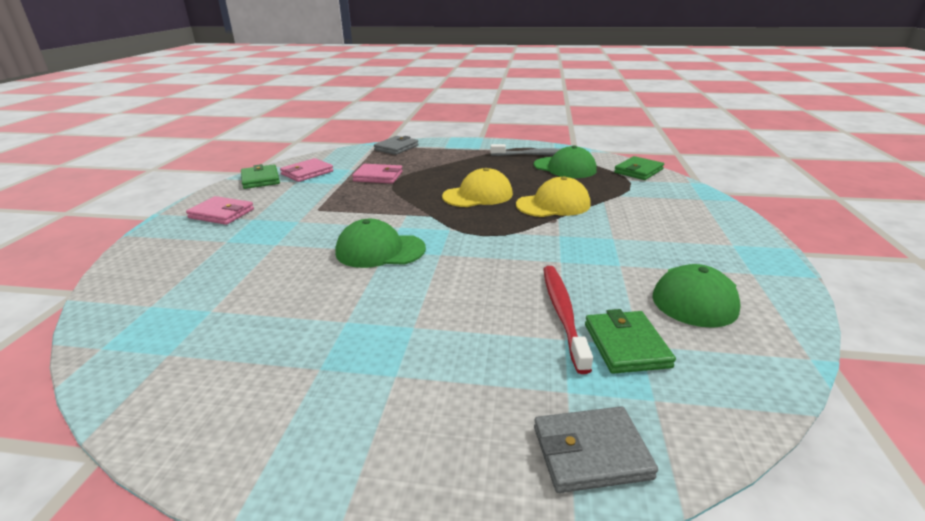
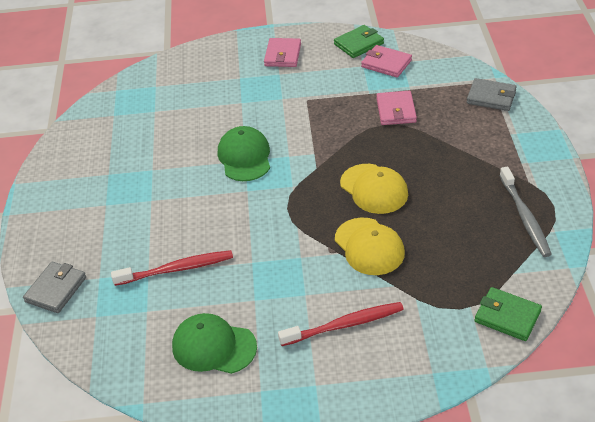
camera: 80 degrees right, 15 degrees up
green cap [534,146,597,178] -> none
grey wallet [534,406,658,493] -> grey wallet turned 45 degrees clockwise [23,262,86,313]
green wallet [585,309,676,374] -> none
none -> red toothbrush [278,302,404,346]

